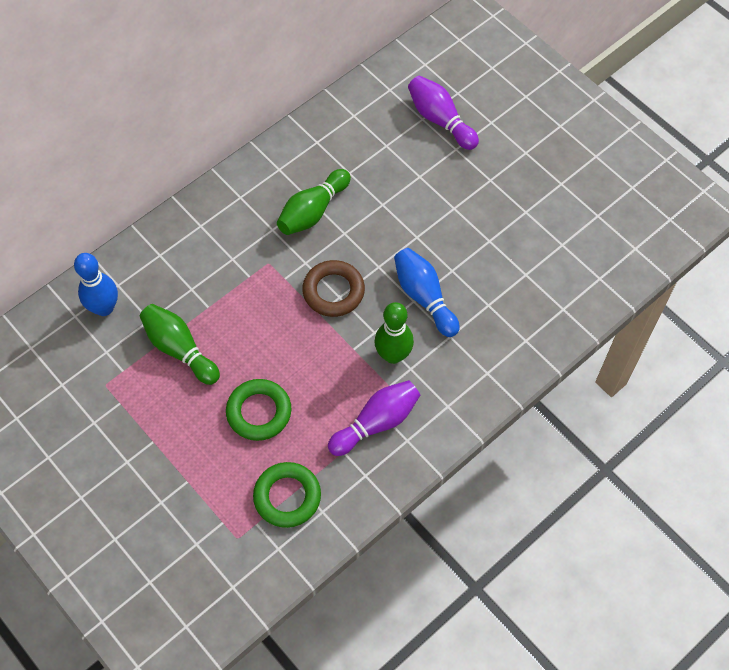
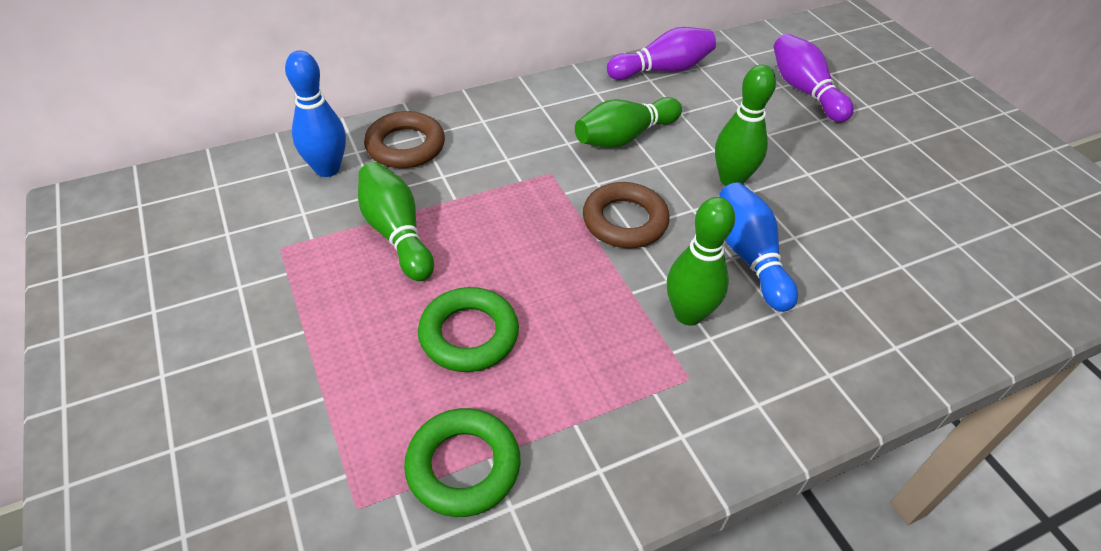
camera: 15 degrees right, 15 degrees down
purple bowling pin [328,380,420,456] -> purple bowling pin moved to [607,27,716,80]
none -> brown ring [364,111,445,168]
none -> green bowling pin [715,65,776,186]

